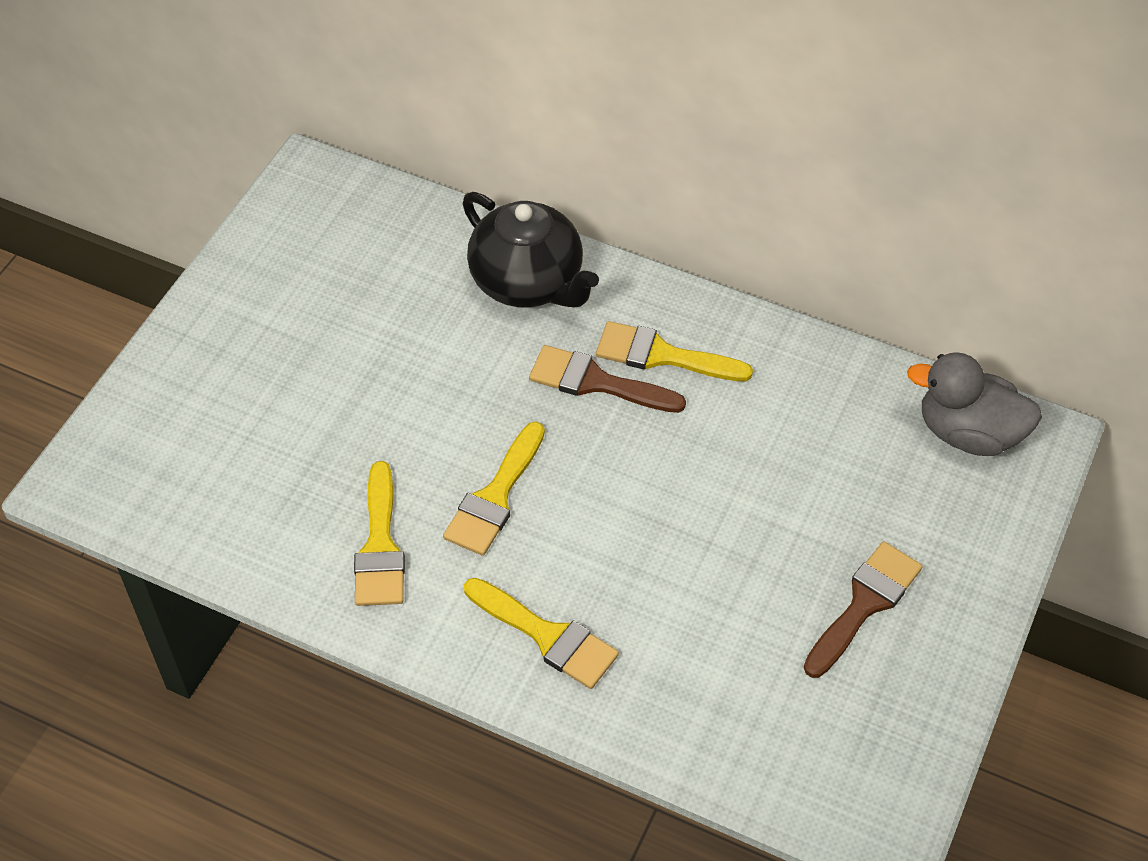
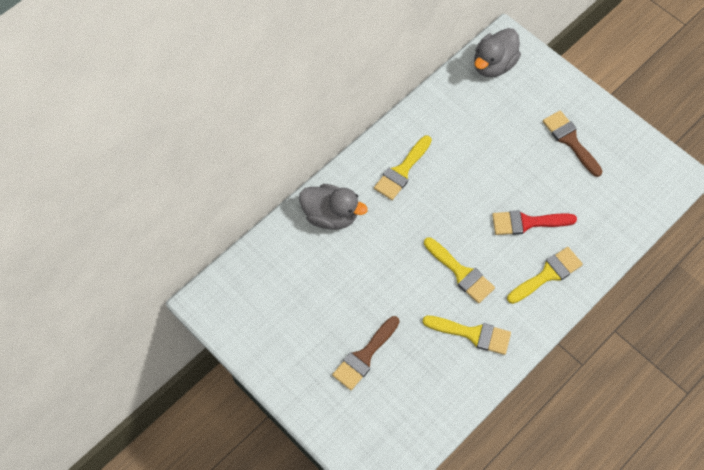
camera: 70 degrees left, 10 degrees up
black teapot [462,192,599,308] -> grey duck [299,184,368,229]
brown brush [529,345,686,413] -> brown brush moved to [332,316,399,390]
none -> red brush [492,210,577,235]

